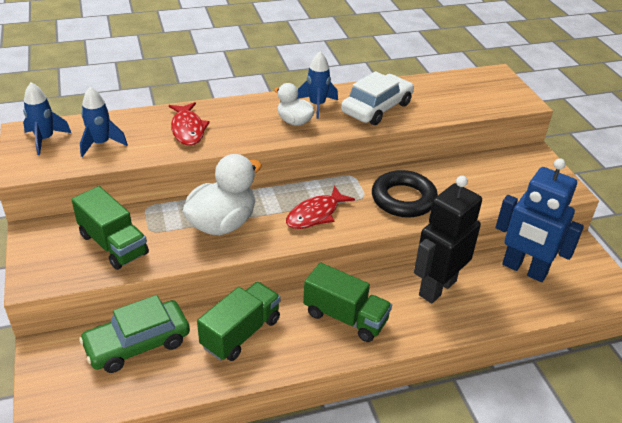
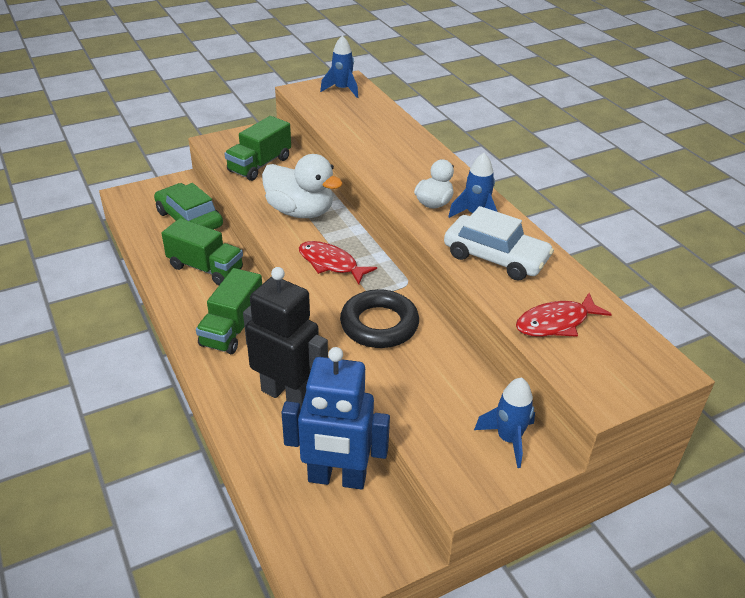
camera: 80 degrees right, 0 degrees up
blue rocket [80,87,128,157] -> blue rocket moved to [474,377,535,468]
red fish [169,102,210,146] -> red fish moved to [516,293,612,337]
blue robot [496,158,584,282] -> blue robot turned 105 degrees counterclockwise [281,347,390,490]

